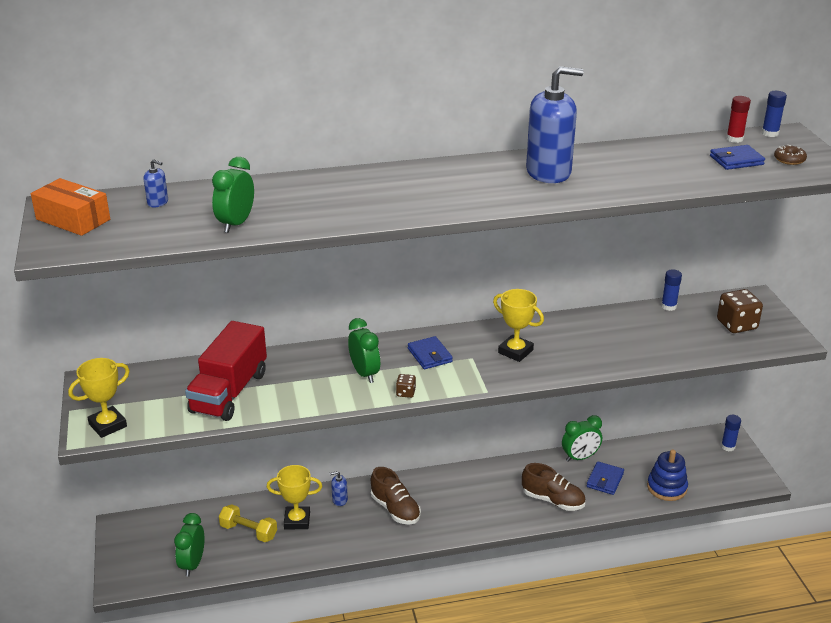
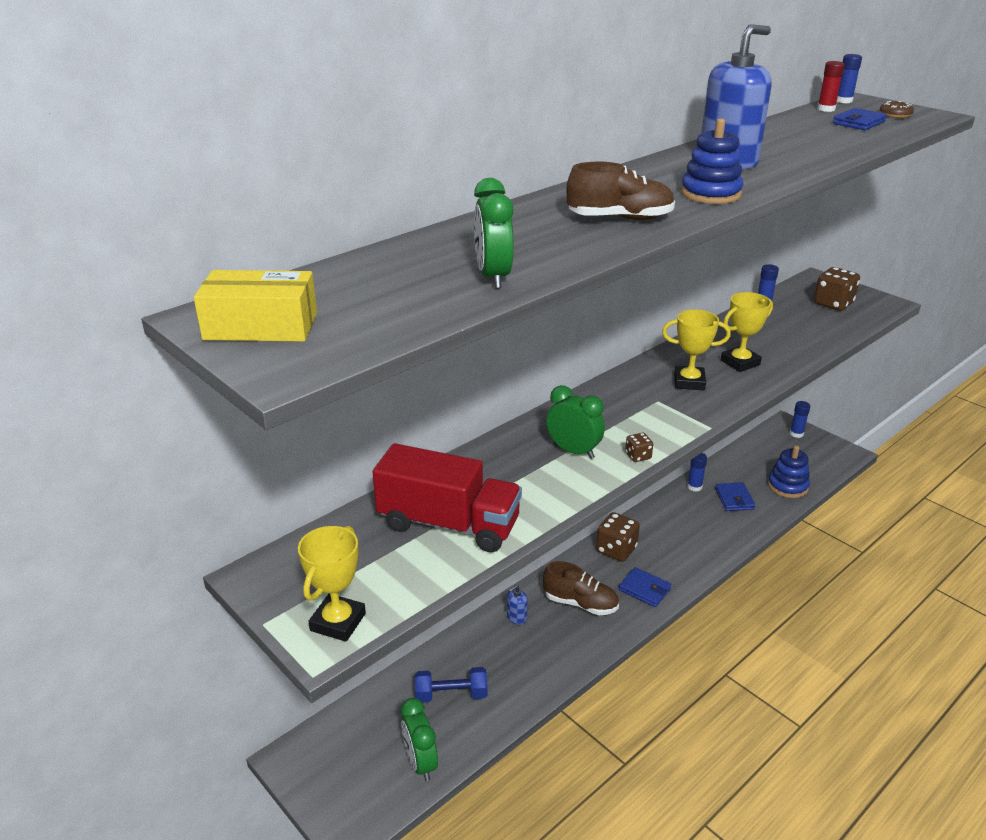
camera: 30 degrees left, 0 degrees up
orange box [31,178,110,236] -> yellow box [194,270,317,342]
blue soap dispenser [143,159,168,207] -> none
red truck [185,321,267,421] -> red truck turned 60 degrees counterclockwise [373,443,522,552]
yellow dumbbell [219,504,277,542] -> blue dumbbell [415,667,488,702]
yellow trophy [267,465,322,529] -> yellow trophy moved to [721,292,773,372]
blue wallet [408,336,453,369] -> blue wallet moved to [619,567,671,607]
brown shoe [522,463,586,511] -> brown shoe moved to [567,162,675,220]
green clock [562,415,602,462] -> blue glue stick [687,453,707,492]
none -> brown dice [596,512,640,562]
none -> blue stacking toy [681,118,743,204]

